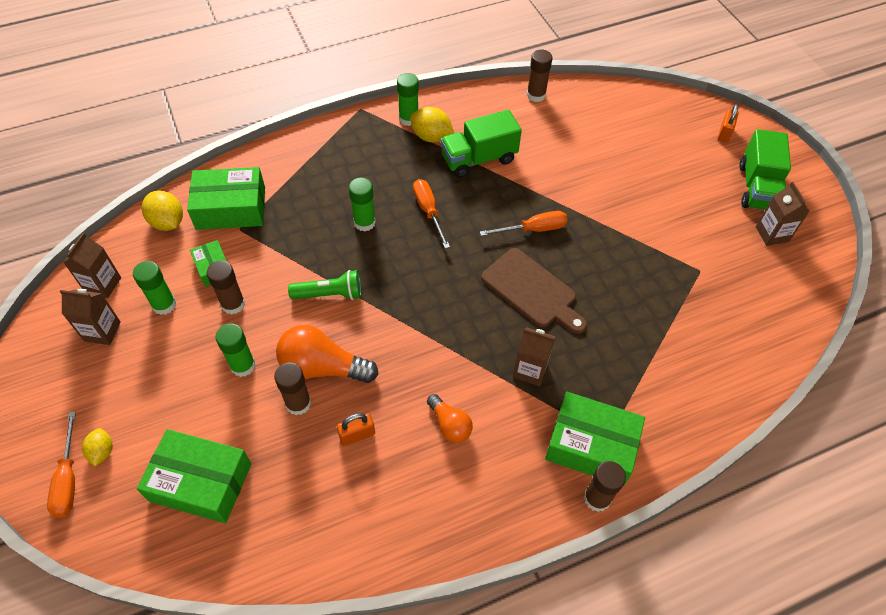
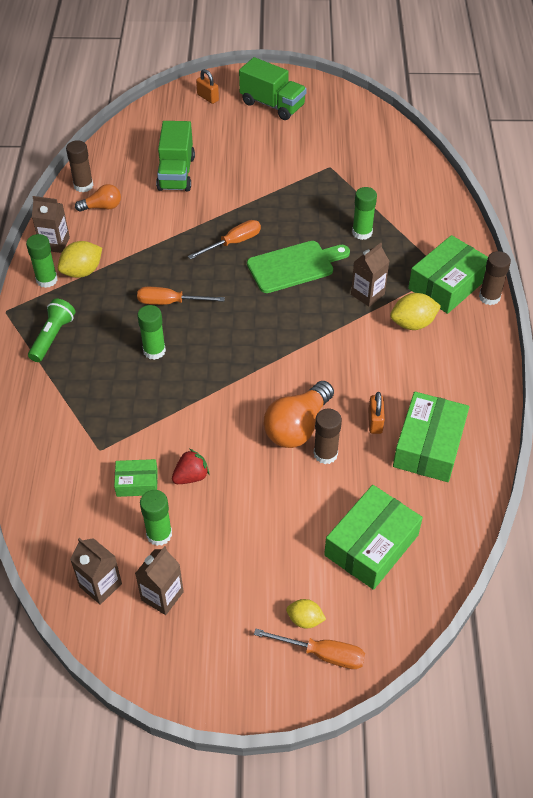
camera: 65 degrees left, 5 degrees down
yellow lemon [142,191,183,231] -> yellow lemon moved to [390,293,441,330]
green box [187,167,265,230] -> green box moved to [393,392,469,482]
brown glue stick [207,260,245,315] -> red strawberry [172,449,209,484]
green glue stick [215,323,256,377] -> green glue stick moved to [352,187,377,240]
green flashlight [288,270,361,300] -> green flashlight moved to [28,299,75,362]
orange light bulb [427,394,473,443] -> orange light bulb moved to [75,184,121,212]
green truck [441,110,522,178] -> green truck moved to [156,121,195,191]
orange screwdriver [480,211,567,236] -> orange screwdriver turned 45 degrees clockwise [188,220,261,260]
brown cutting board [481,248,587,334] -> green cutting board [247,241,350,293]
brown carton [756,182,810,246] -> brown carton moved to [32,196,70,253]

